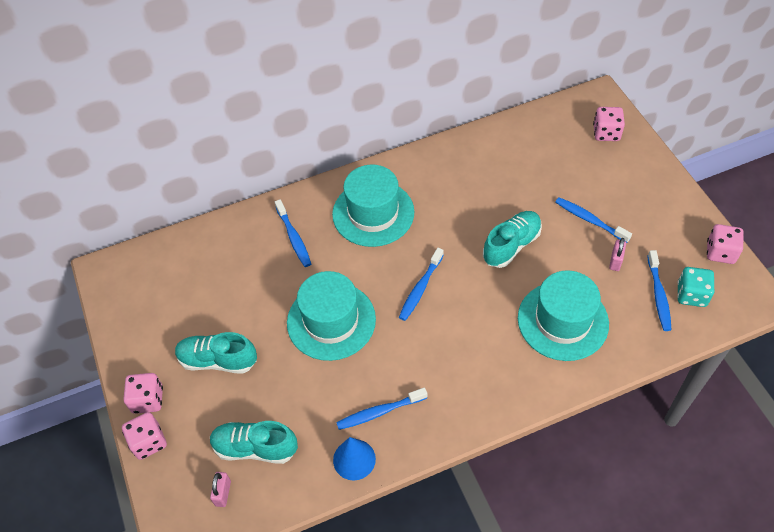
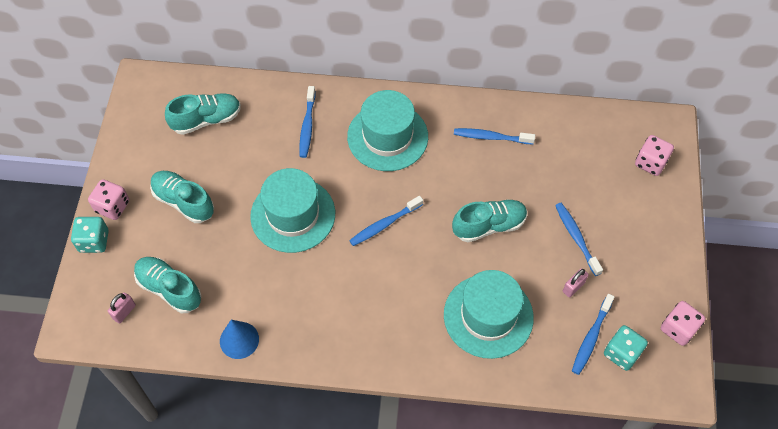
camera: 25 degrees right, 5 degrees up
pink dice [122,412,167,460] -> turquoise dice [71,217,109,253]
blue toothbrush [336,388,427,430] -> blue toothbrush moved to [454,128,535,144]
none -> turquoise shoe [165,93,241,135]

